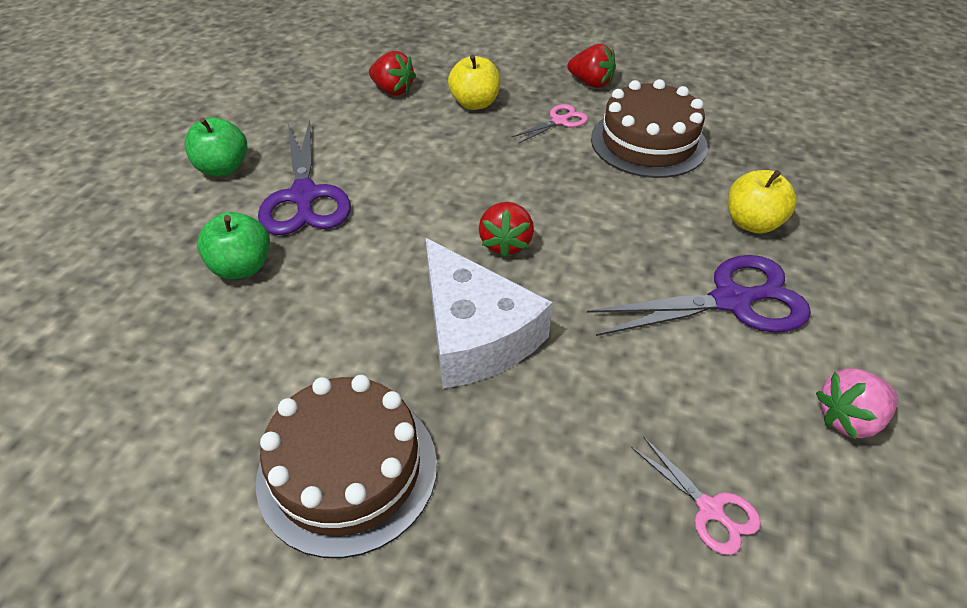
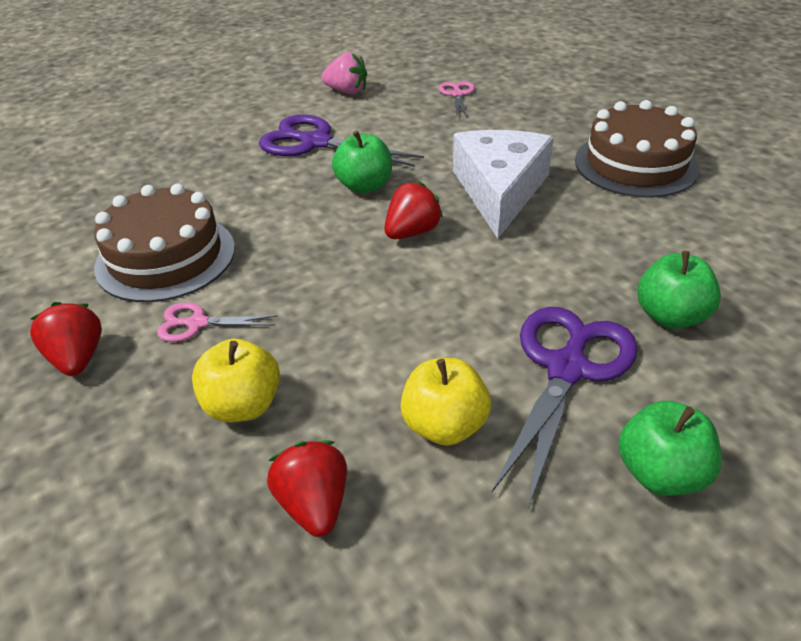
camera: 140 degrees left, 5 degrees down
yellow apple [728,170,797,233] -> yellow apple moved to [400,358,491,446]
none -> green apple [332,130,392,194]

